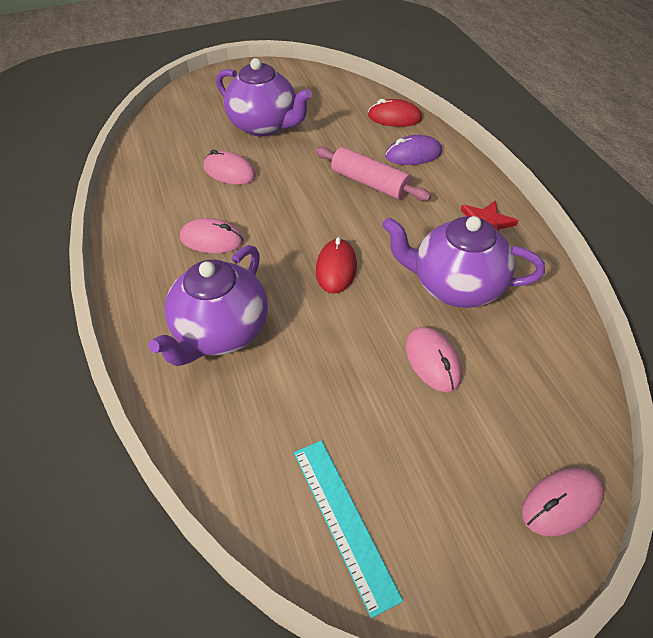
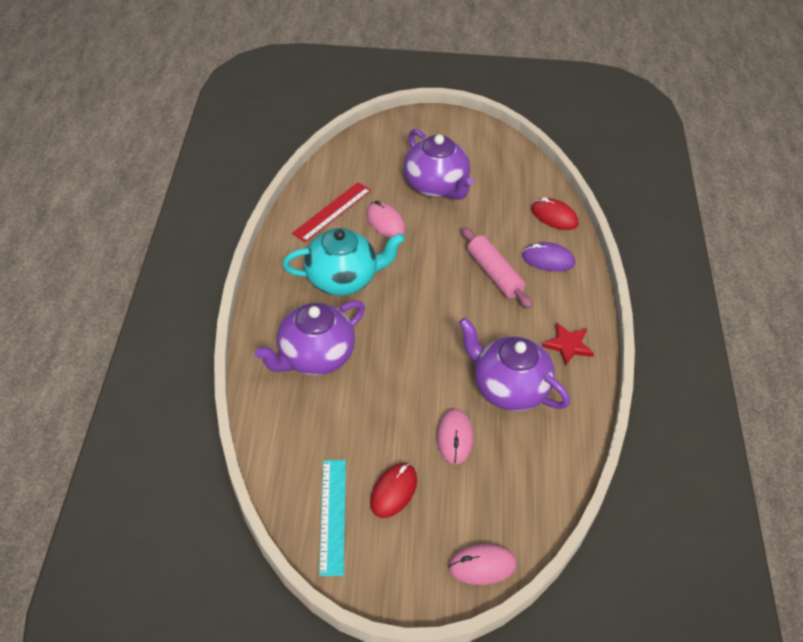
camera: 20 degrees right, 0 degrees up
pink mouse [180,218,244,253] -> turquoise teapot [282,228,405,296]
red mouse [316,237,357,294] -> red mouse moved to [370,463,417,518]
none -> red ruler [292,182,371,242]

